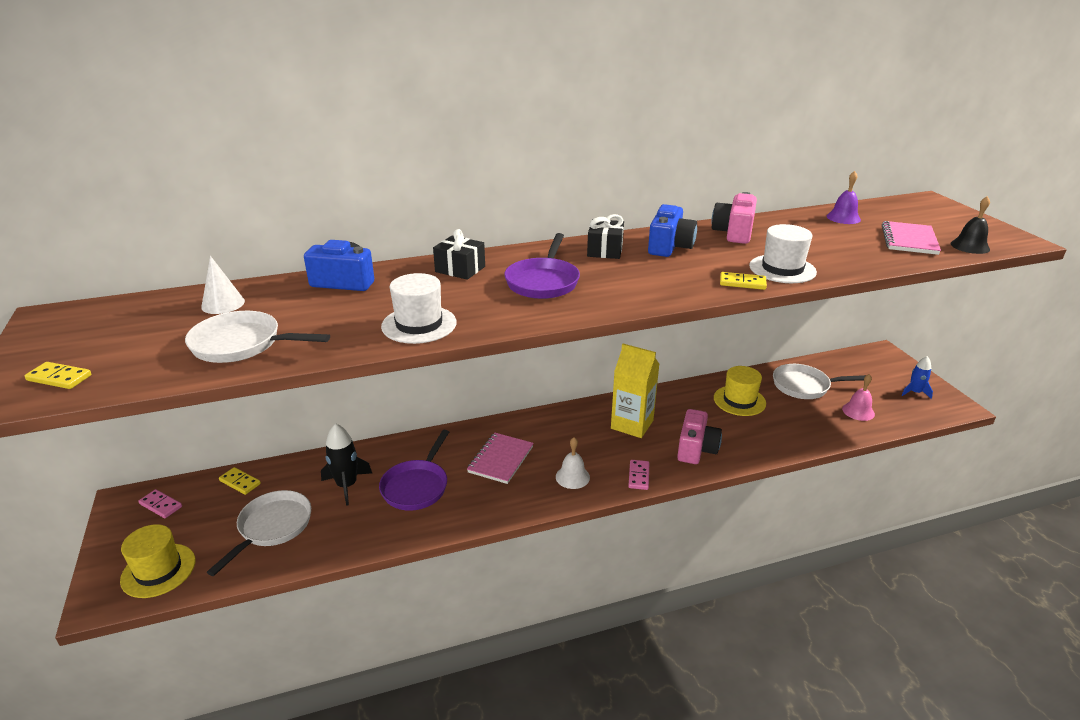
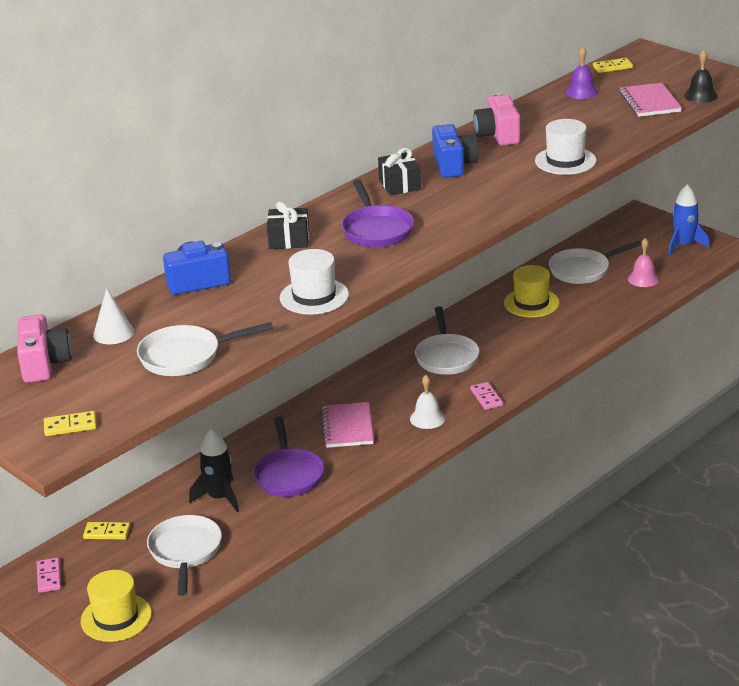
camera: 25 degrees left, 0 degrees up
pink domino [138,489,182,518] -> pink domino turned 75 degrees clockwise [37,558,61,593]
yellow carton [611,344,660,438] -> white pan [415,306,480,375]
pink camera [677,409,722,464] -> pink camera moved to [17,314,72,383]
yellow domino [720,272,767,290] -> yellow domino moved to [593,58,633,73]
blue rocket [902,356,933,399] -> blue rocket [668,184,710,256], size x1.52

